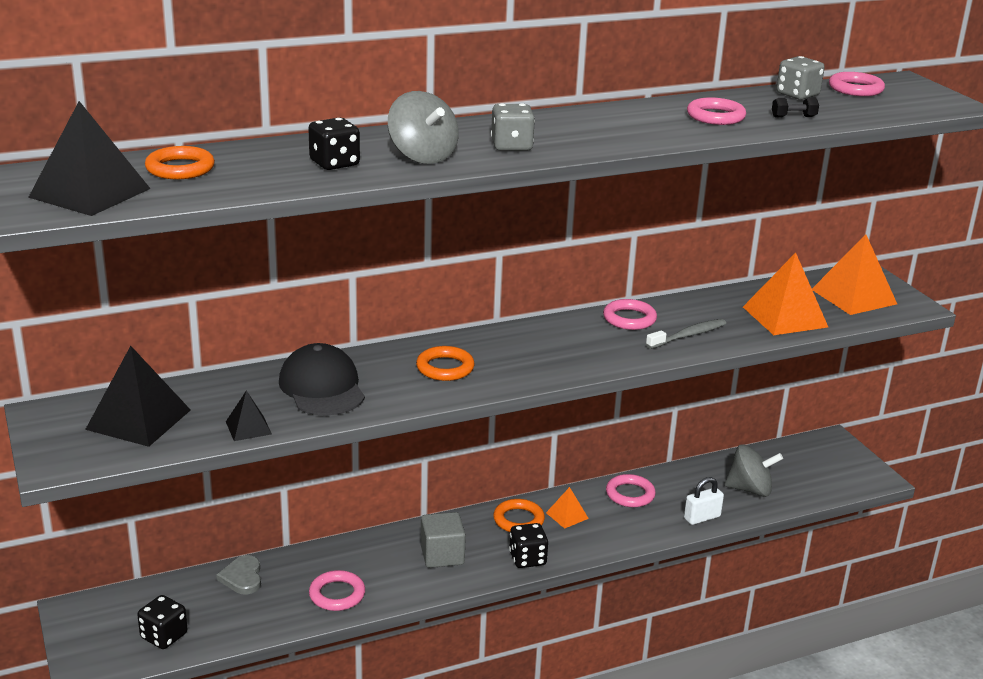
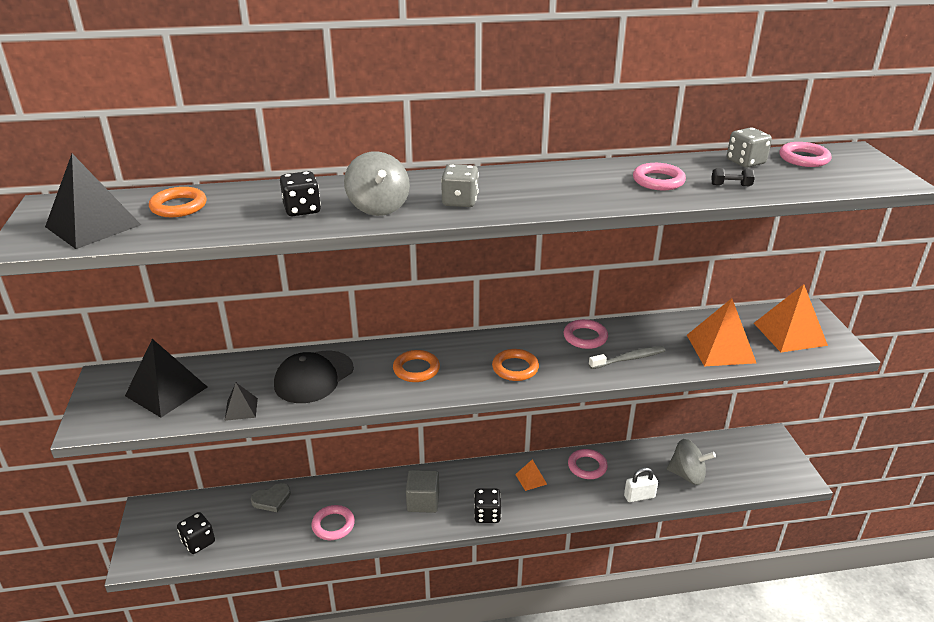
camera: 15 degrees right, 5 degrees up
grey heart [216,555,261,594] -> grey heart turned 120 degrees counterclockwise [251,483,291,512]
black cap [279,343,365,416] -> black cap turned 135 degrees counterclockwise [274,351,354,403]
orange ring [493,499,545,532] -> orange ring moved to [492,349,539,381]

